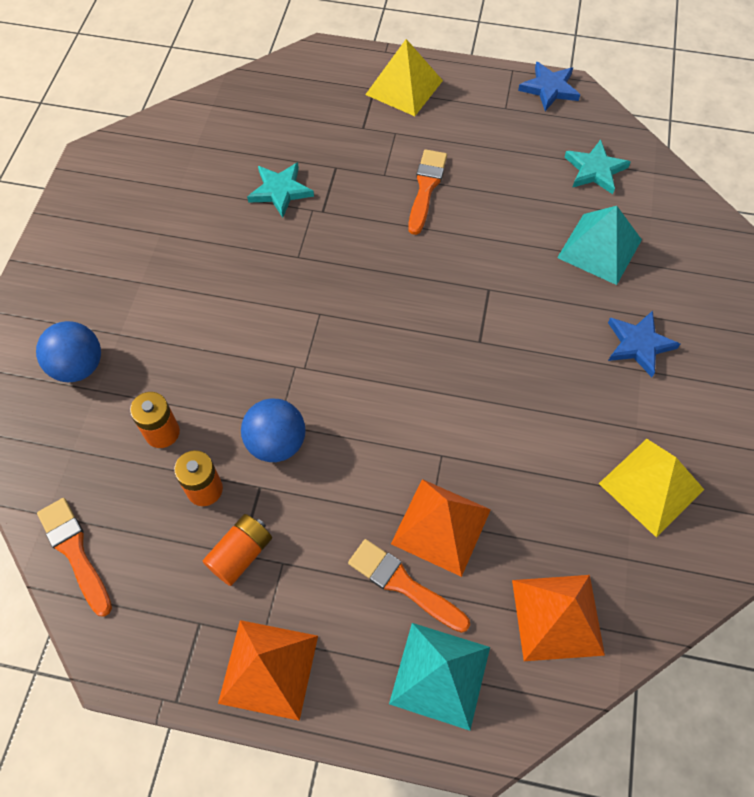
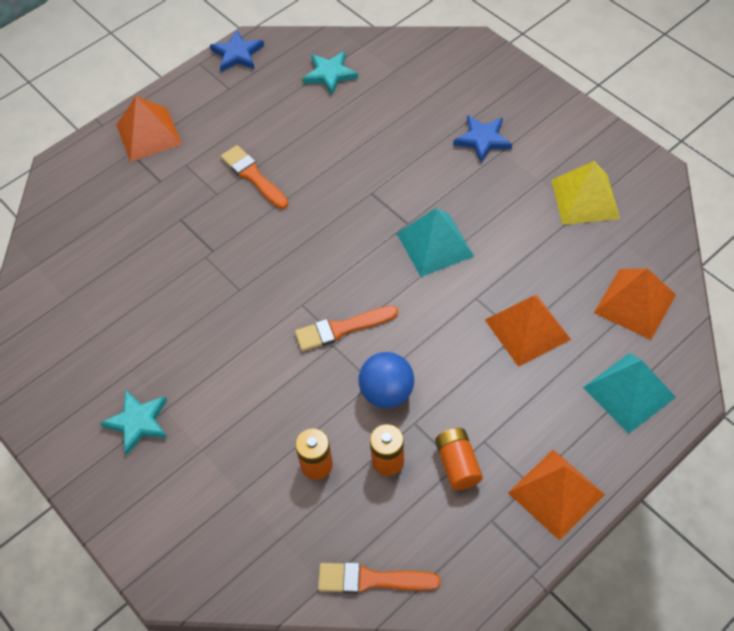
camera: 50 degrees left, 5 degrees down
blue ball [36,321,101,382] -> none
turquoise star [247,162,314,218] -> turquoise star moved to [100,390,167,455]
orange brush [348,539,470,633] -> orange brush moved to [295,306,398,351]
yellow pyramid [365,39,443,116] -> orange pyramid [116,96,182,162]
turquoise pyramid [557,206,642,285] -> turquoise pyramid moved to [396,208,474,277]

